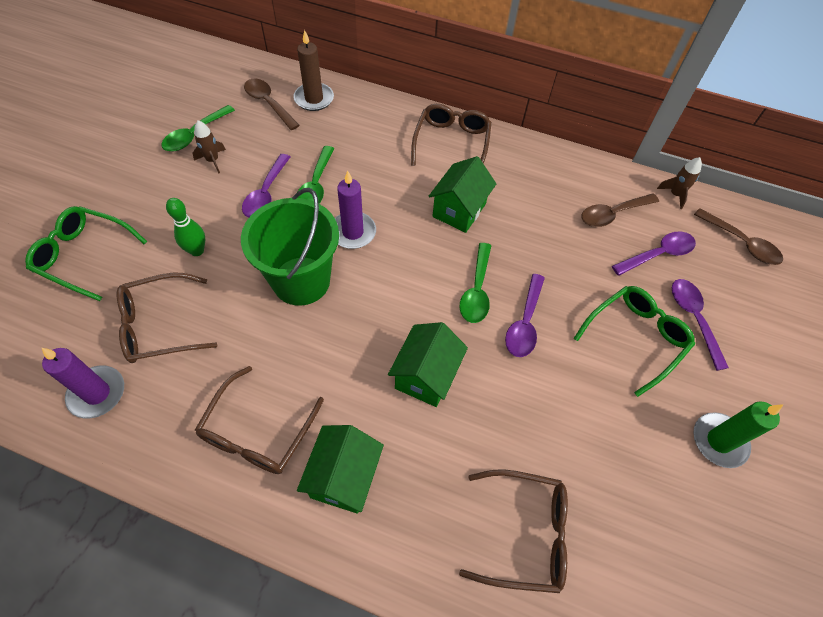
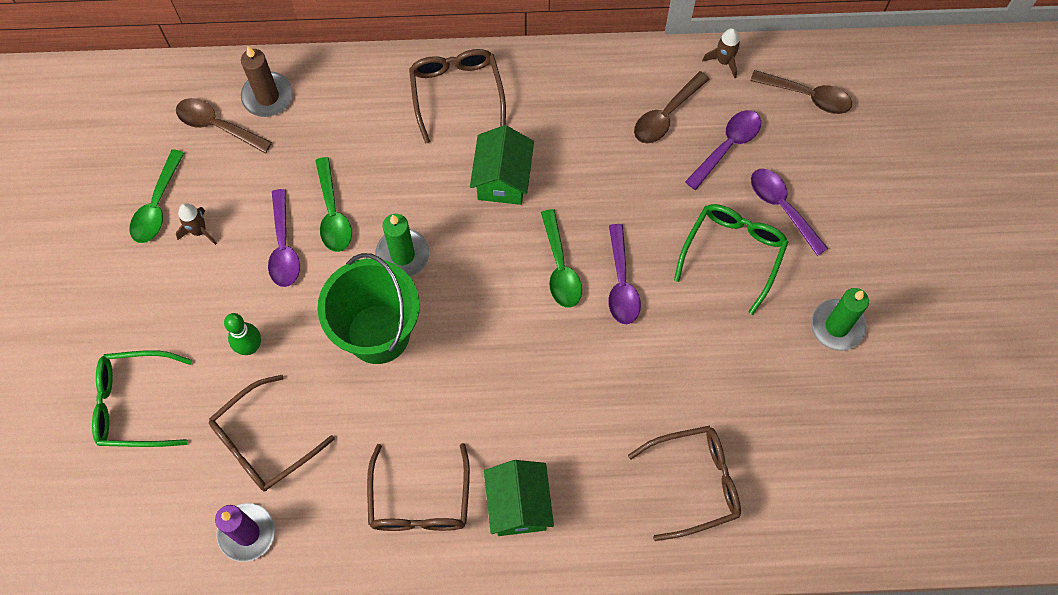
camera: 20 degrees left, 10 degrees up
purple candle [335,170,376,249] -> green candle [375,214,429,277]
green house [388,322,468,407] -> none

